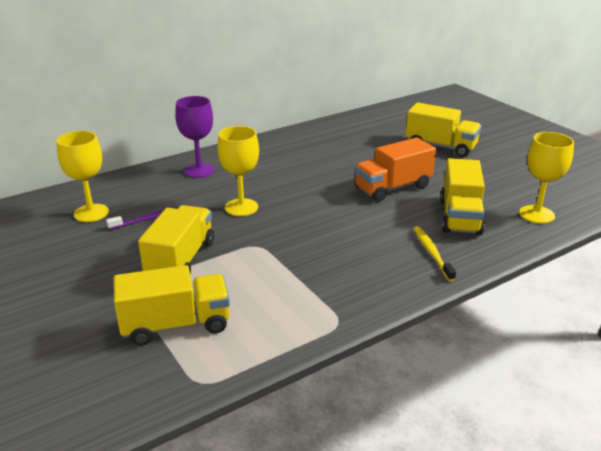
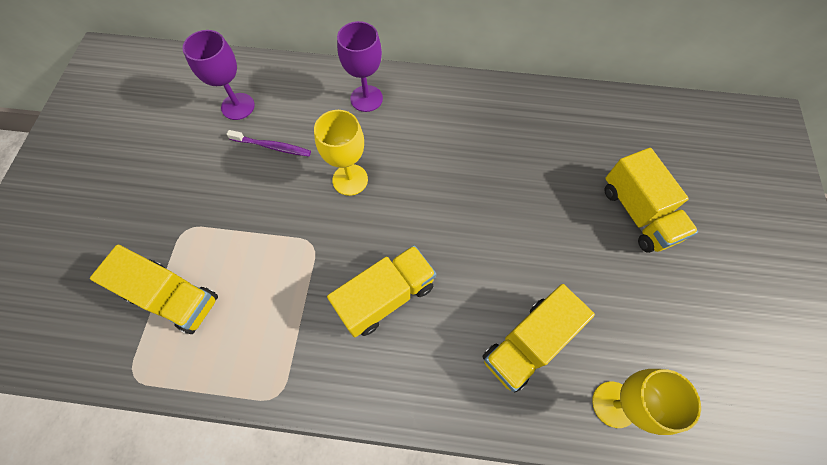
camera: 40 degrees right, 35 degrees up
yellow goblet [57,131,109,222] -> purple goblet [182,30,255,120]
yellow truck [138,205,214,274] -> yellow truck moved to [327,245,436,337]
orange truck [354,137,436,202] -> none
yellow toothbrush [413,226,456,281] -> none

